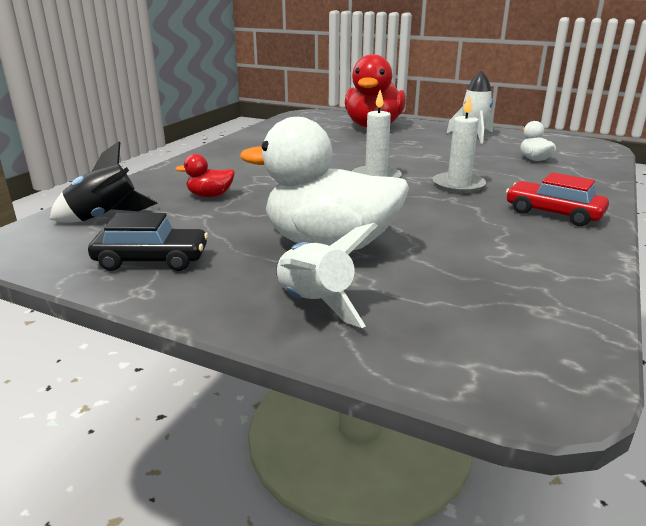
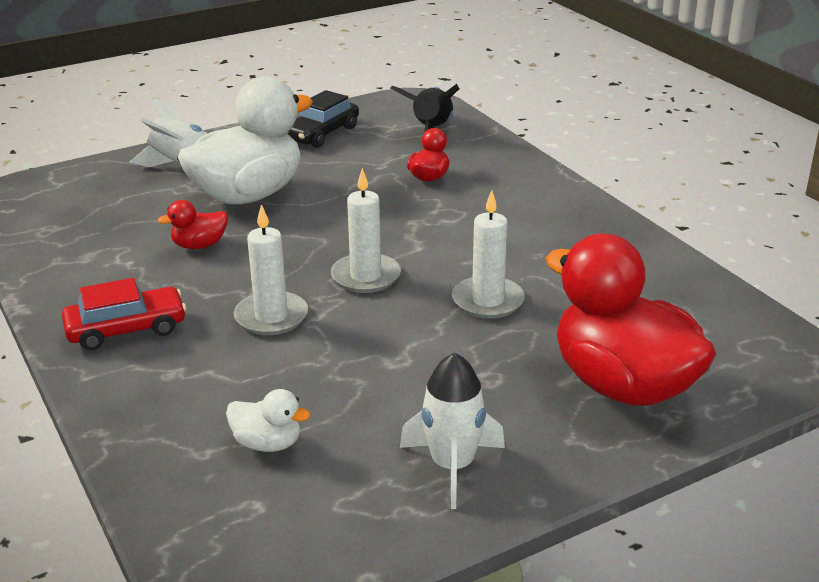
camera: 125 degrees right, 5 degrees up
none -> red duck [158,200,228,249]
none -> white candle [452,190,525,319]

